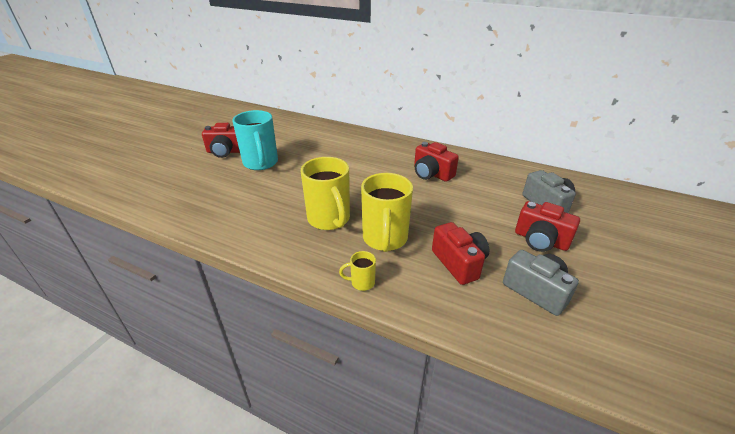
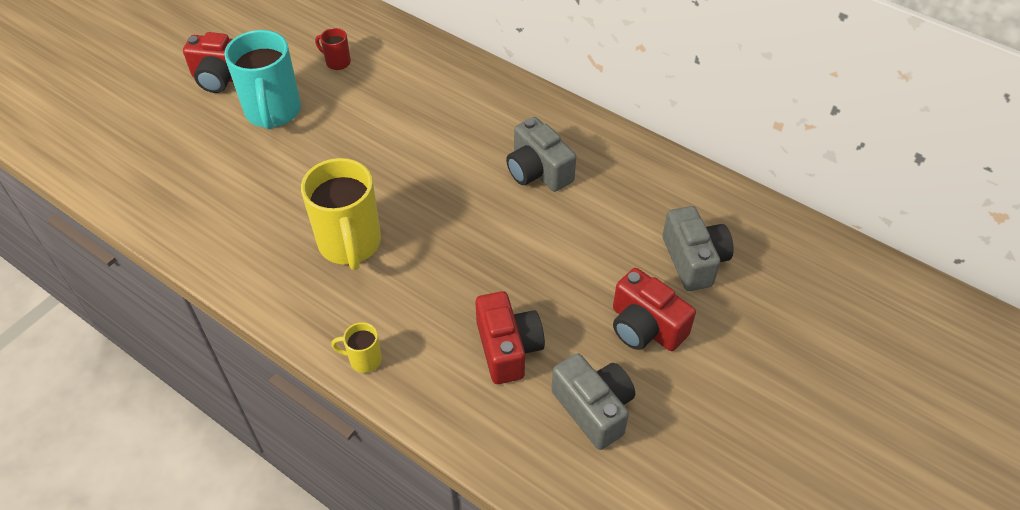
camera: 10 degrees right, 15 degrees up
yellow mug [361,173,413,252] -> none
red camera [414,142,459,182] -> grey camera [506,117,576,192]
none -> red mug [315,28,351,70]

